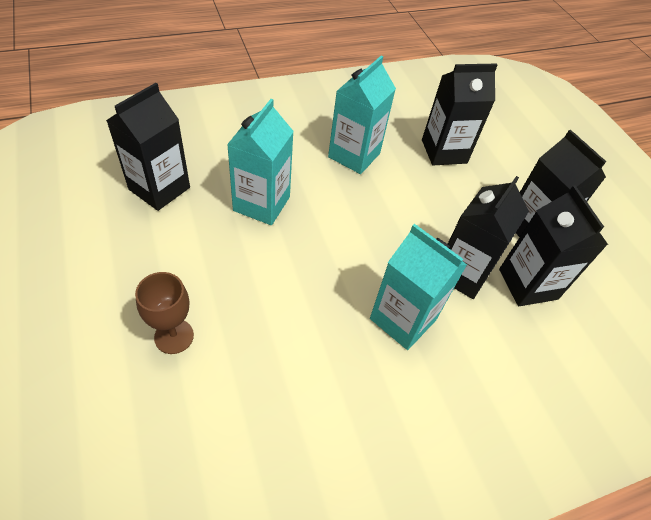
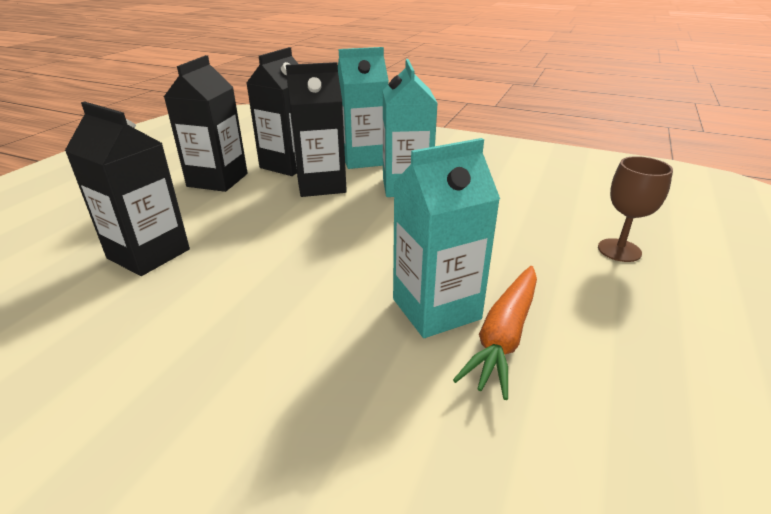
camera: 130 degrees left, 20 degrees down
black carton [106,83,190,211] -> none
turquoise carton [328,56,396,174] -> turquoise carton moved to [338,47,389,169]
none -> orange carrot [453,266,537,400]

